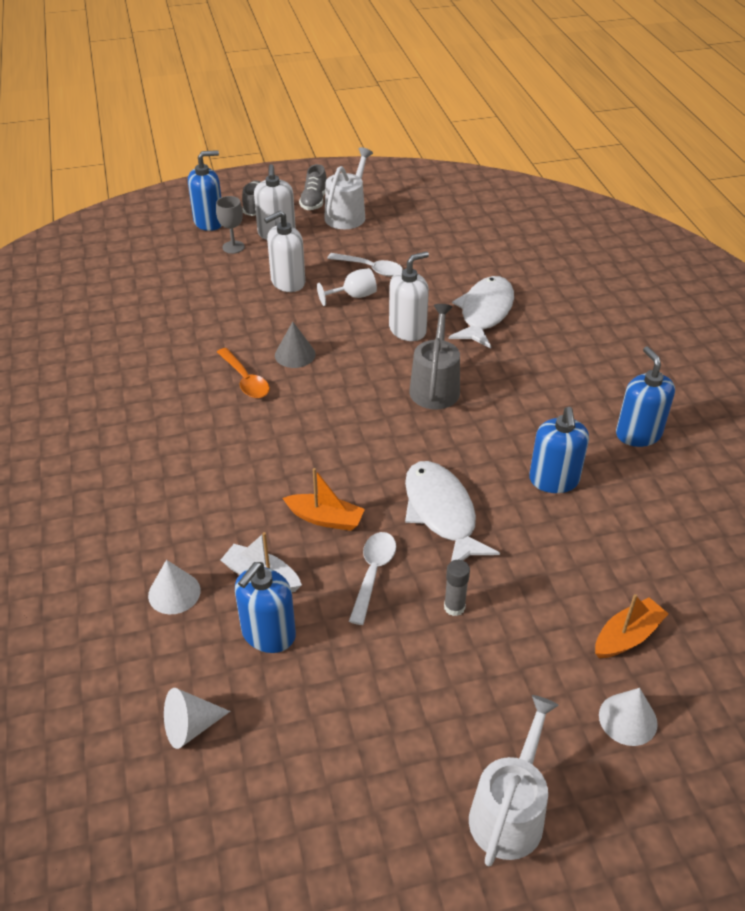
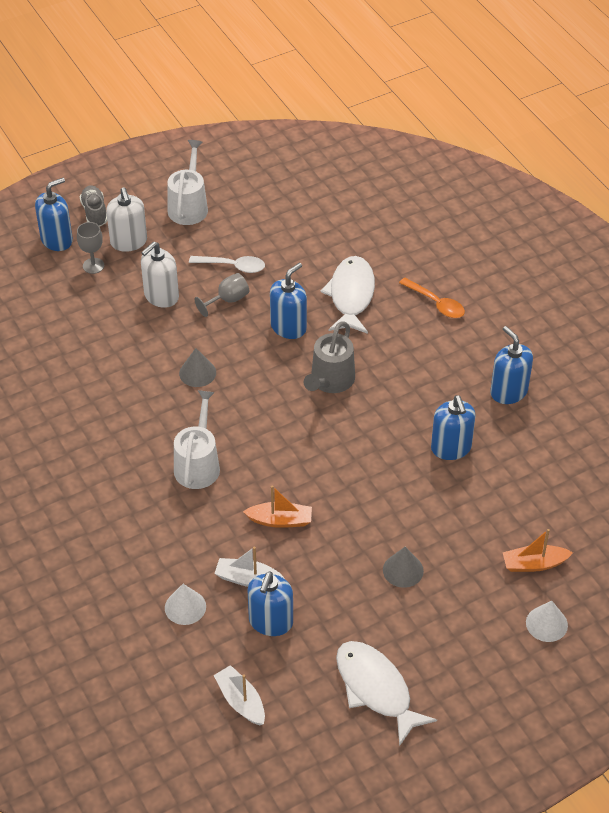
camera: 15 degrees left, 5 degrees up
white cone [164,688,230,749] -> white boat [213,665,265,725]
orange spoon [217,348,270,398] -> orange spoon moved to [399,278,465,318]
grey shoe [299,164,327,210] -> none
white goblet [317,268,377,306] -> grey goblet [195,273,249,317]
white spoon [349,532,396,625] -> none
white soap dispenser [389,251,429,341] -> blue soap dispenser [270,263,307,339]
white fish [405,461,500,561] -> white fish moved to [336,641,437,746]
grey watering can [410,304,460,409] -> grey watering can turned 150 degrees counterclockwise [304,322,355,393]
grey glue stick [444,560,470,616] -> grey cone [383,547,424,588]
white watering can [469,695,559,866] -> white watering can moved to [174,390,220,489]
orange boat [595,594,669,658] -> orange boat turned 135 degrees counterclockwise [502,529,573,572]

